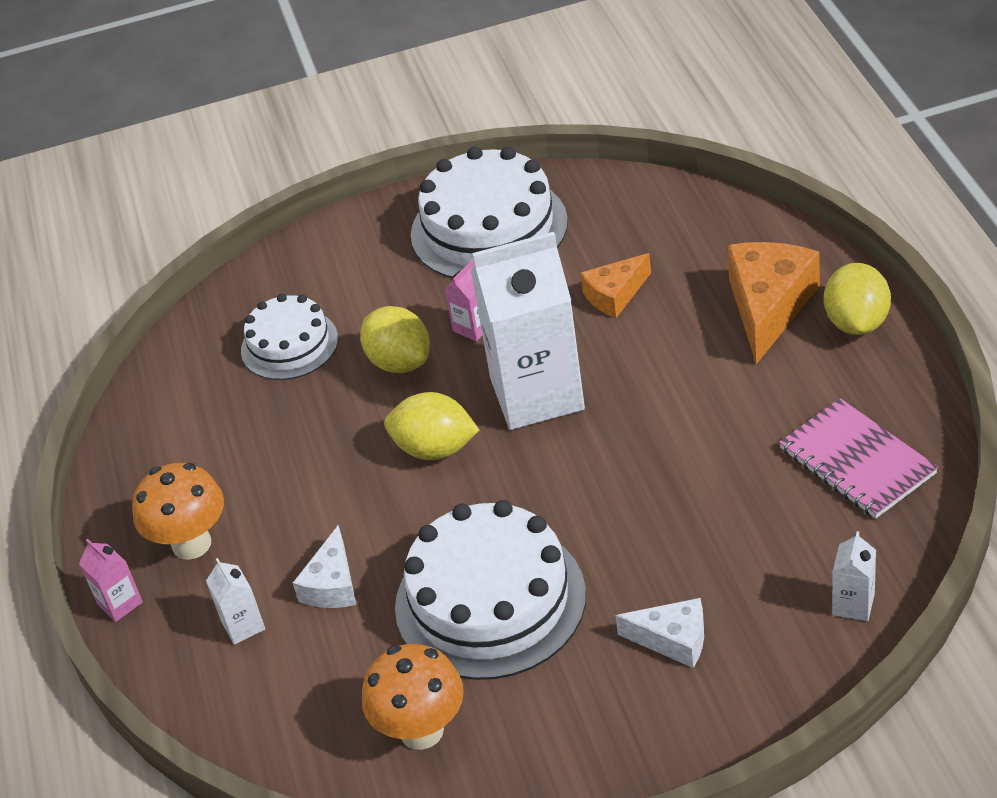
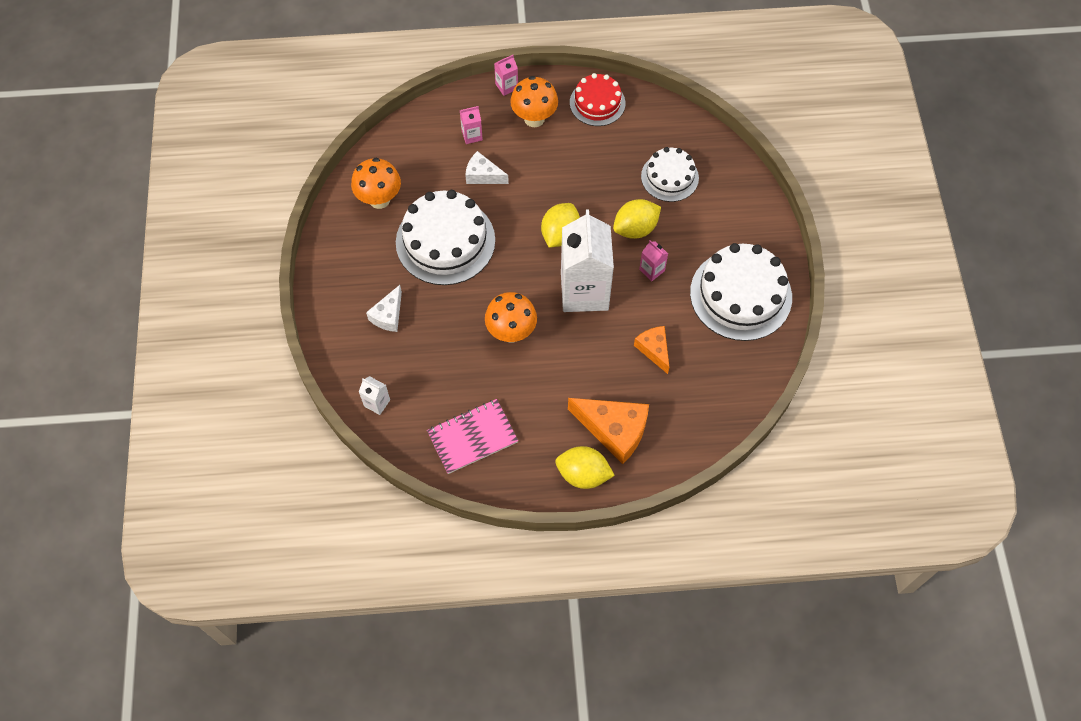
camera: 95 degrees right, 20 degrees up
white carton [206,558,265,645] -> pink carton [460,106,483,144]
none -> orange mushroom [485,292,537,343]
none -> red cake [570,73,625,126]

